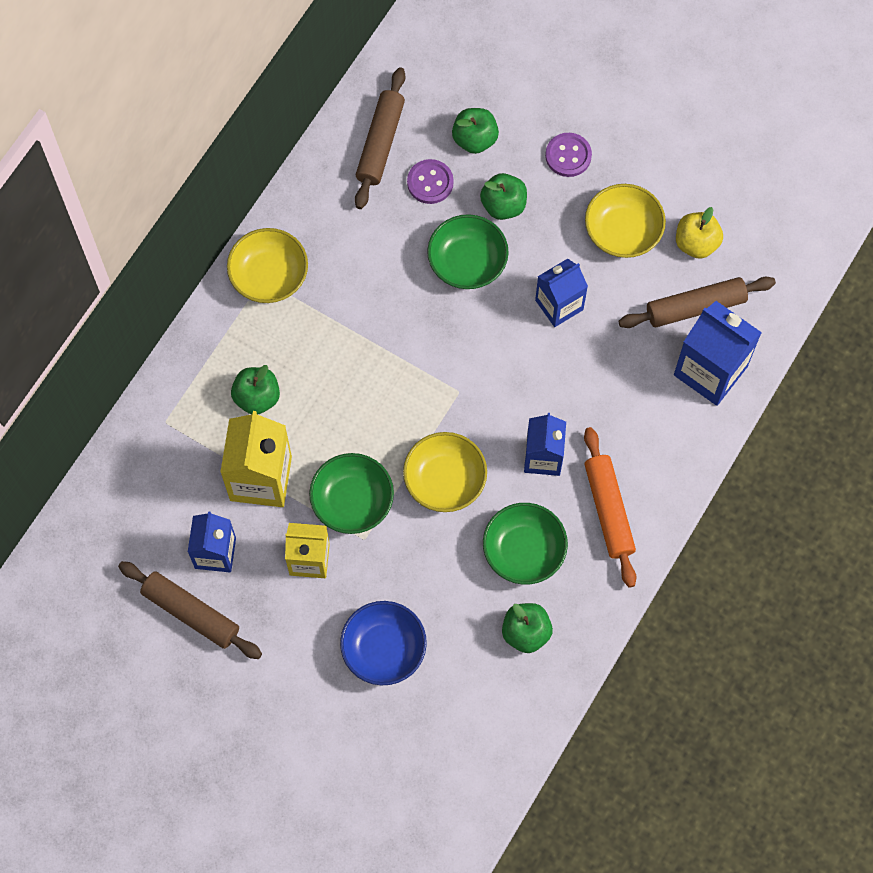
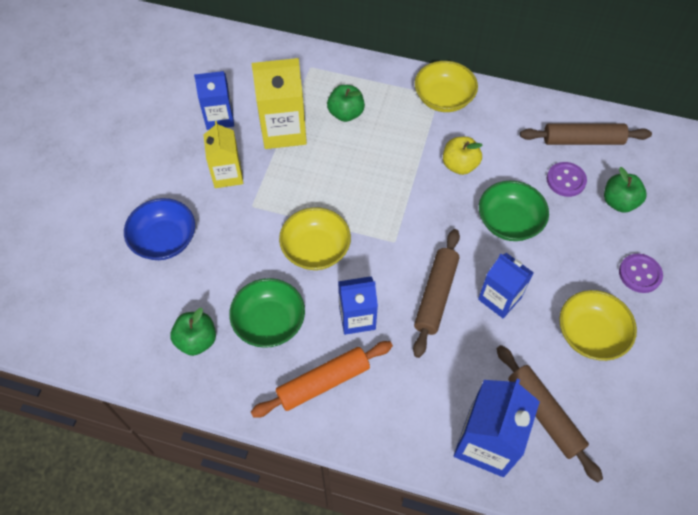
camera: 75 degrees right, 10 degrees down
brown rolling pin [118,561,262,659] -> brown rolling pin moved to [413,229,460,358]
green bowl [309,453,394,534] -> none
green apple [480,173,527,220] -> none
yellow apple [676,207,723,259] -> yellow apple moved to [443,137,483,175]

